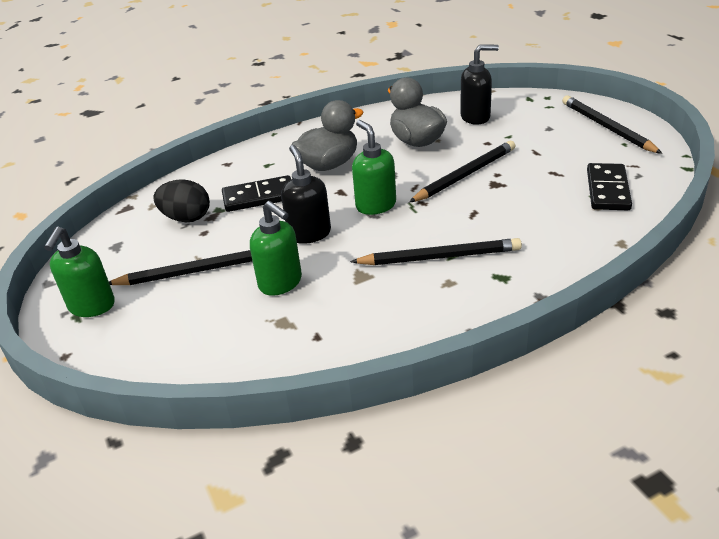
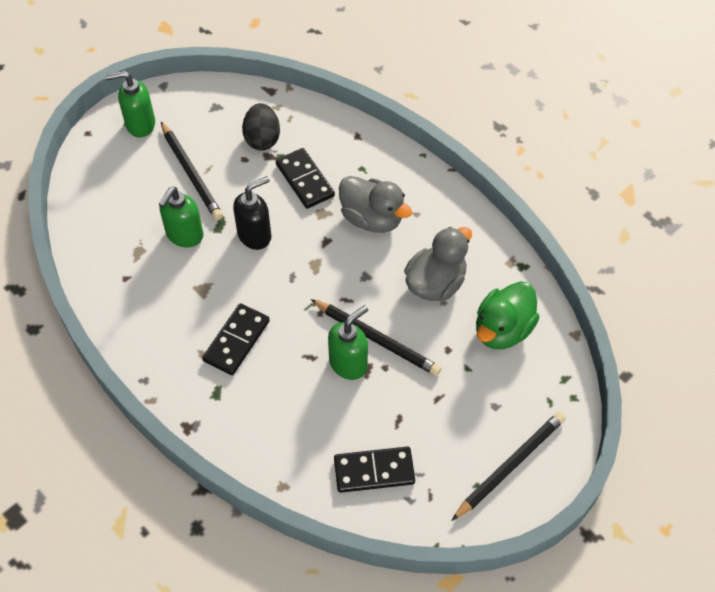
camera: 70 degrees right, 20 degrees up
black pencil [350,238,522,265] -> black domino [202,303,270,375]
green soap dispenser [352,120,396,215] -> green soap dispenser moved to [328,305,368,380]
black soap dispenser [460,44,499,125] -> green duck [476,281,540,349]

